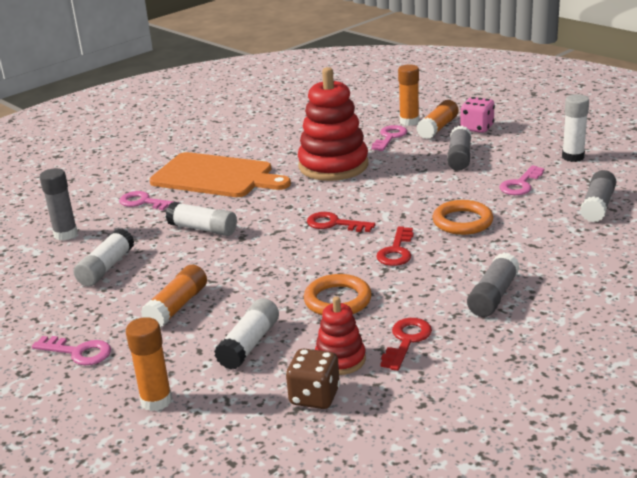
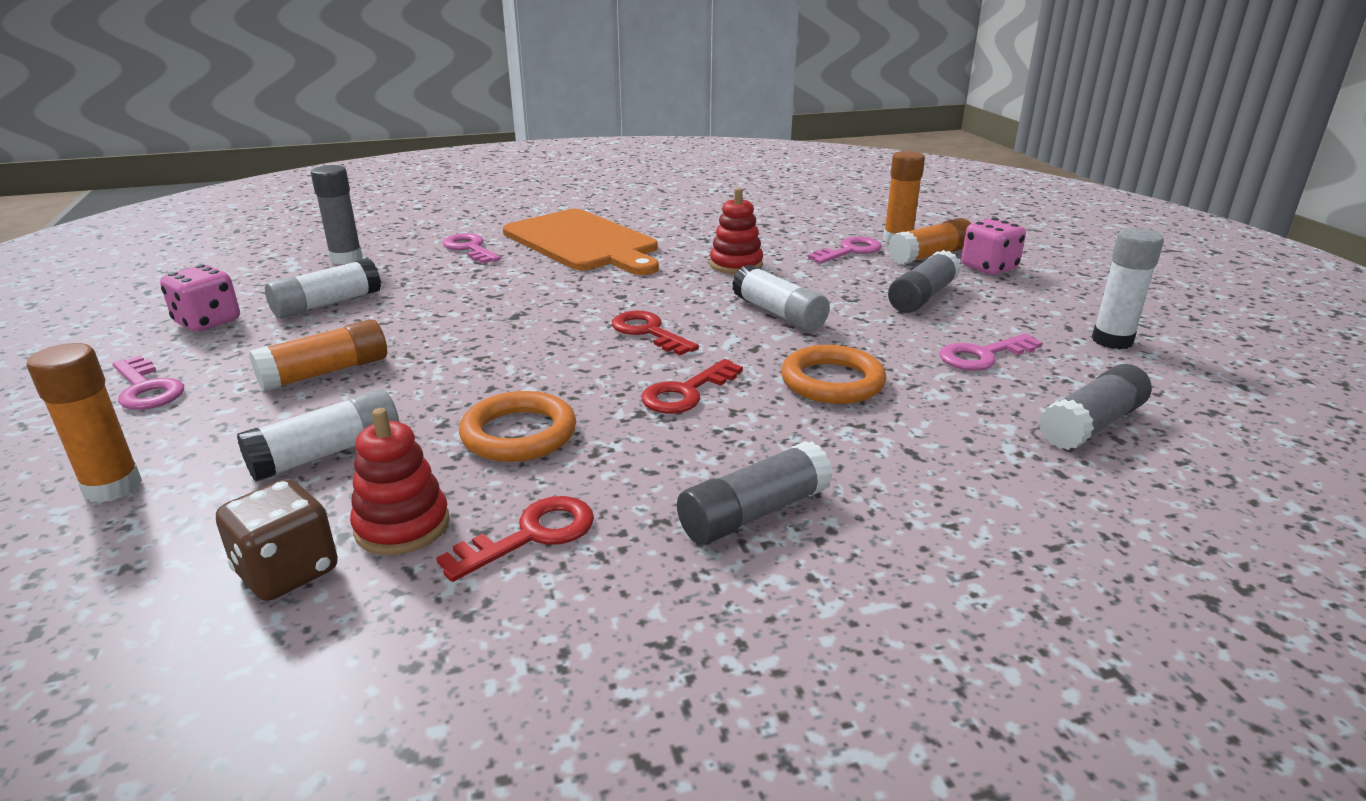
camera: 25 degrees right, 0 degrees up
white glue stick [166,202,237,236] -> white glue stick moved to [732,264,830,331]
red stacking toy [298,67,368,181] -> red stacking toy [710,188,763,274], size x0.51
none -> pink dice [160,264,240,332]

